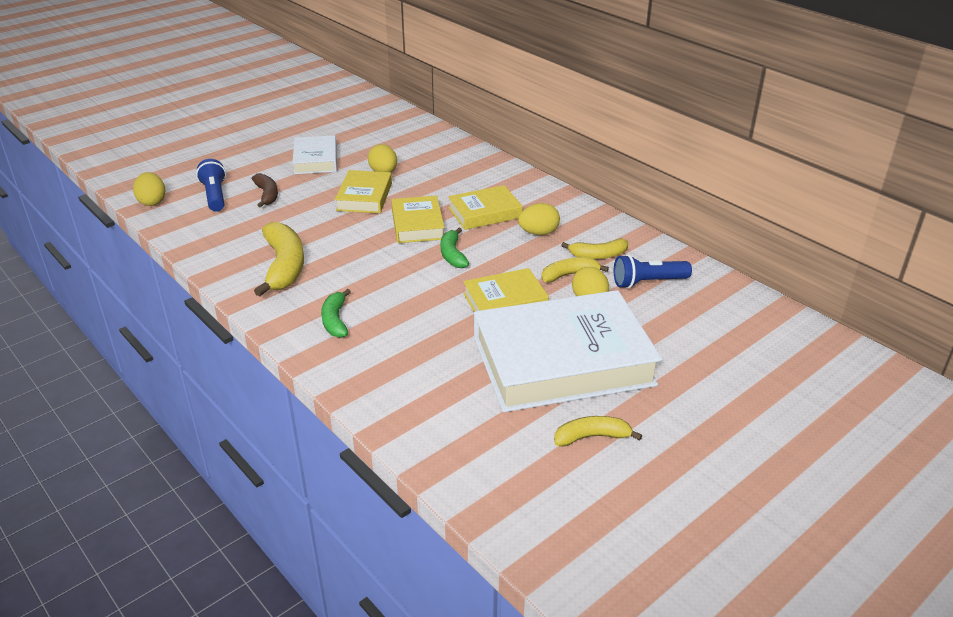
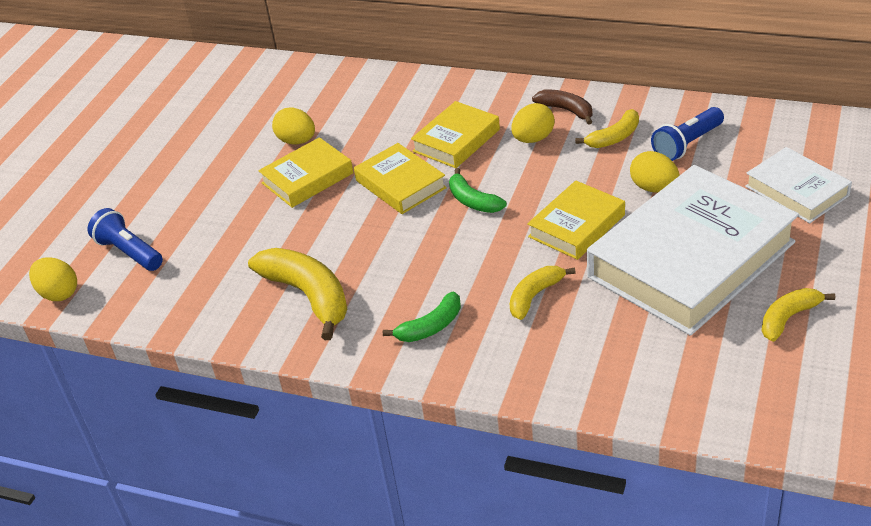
camera: 25 degrees left, 5 degrees up
brown banana [252,173,278,208] -> brown banana moved to [532,90,592,125]
white book [293,135,337,174] -> white book moved to [745,147,852,223]
green banana [321,289,351,338] -> green banana turned 90 degrees counterclockwise [383,291,461,342]
yellow book [335,170,392,213] -> yellow book turned 75 degrees clockwise [258,137,353,208]
yellow banana [542,257,609,282] -> yellow banana moved to [510,266,576,320]

